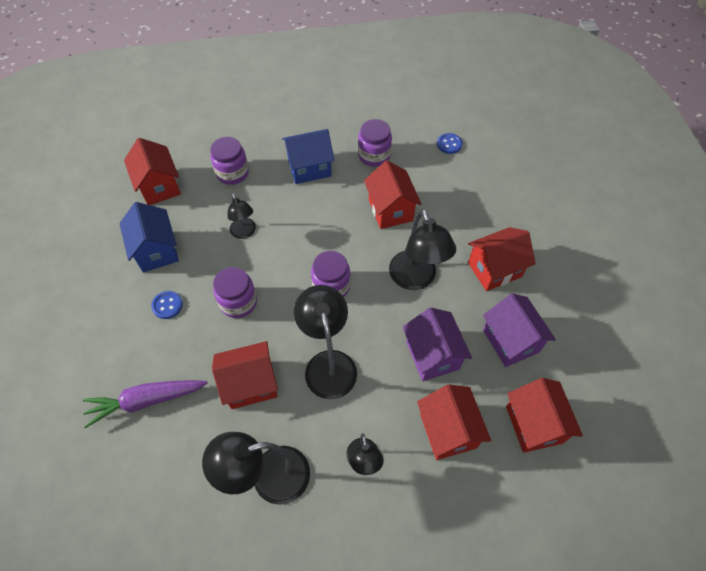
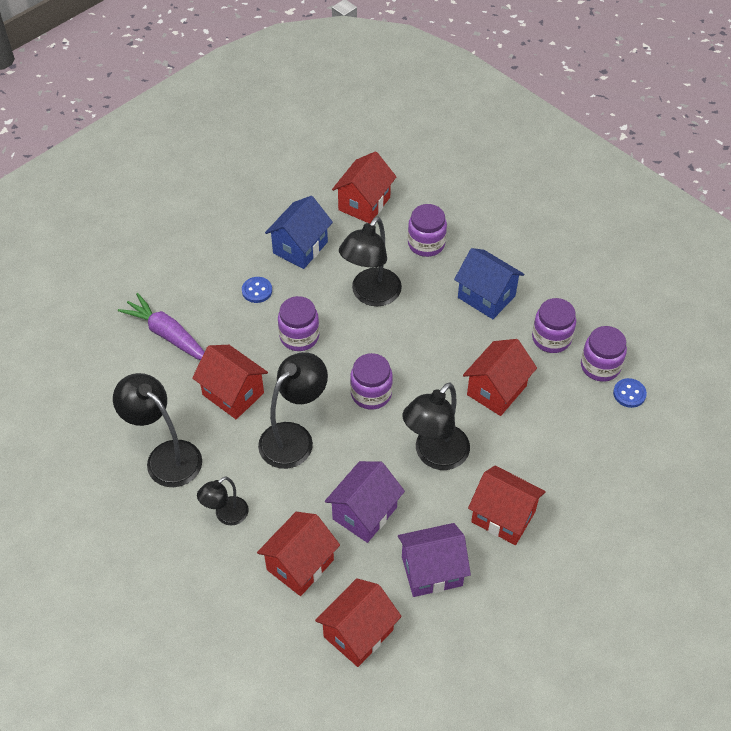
camera: 55 degrees right, 5 degrees down
black lamp [227,193,256,239] -> black lamp [339,217,402,306], size x1.72
purple house [483,293,556,367] -> purple house turned 45 degrees clockwise [398,523,471,597]
none -> purple jar [581,326,627,382]

